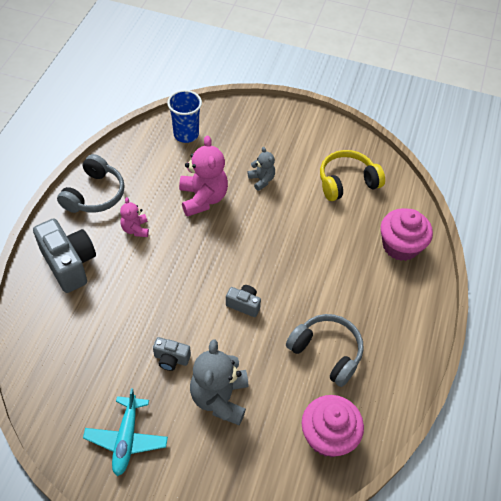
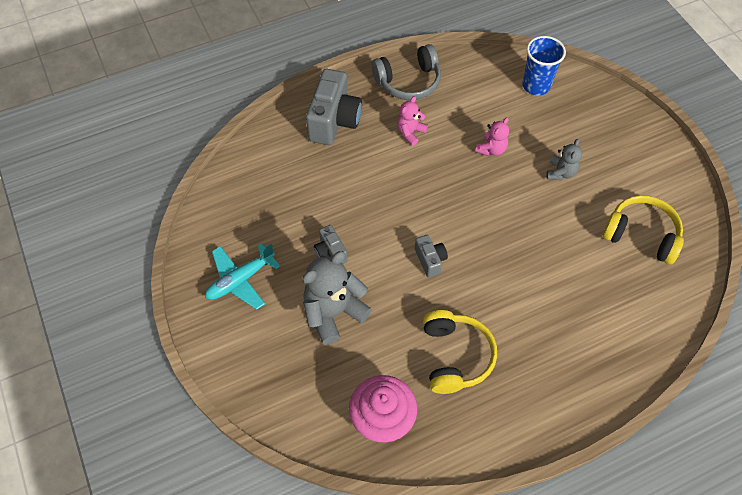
camera: 50 degrees right, 5 degrees up
pink teddy bear [179,135,228,217] -> pink teddy bear [475,117,509,156], size x0.54
grey headphones [286,314,364,387] -> yellow headphones [423,310,497,394]
pink cupcake [381,208,433,261] -> none

